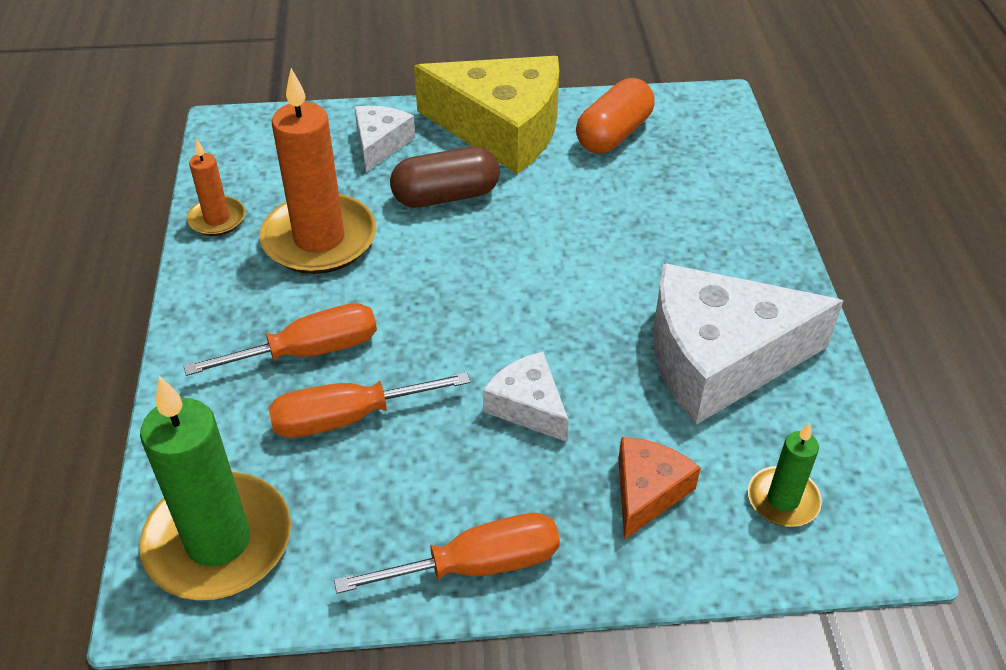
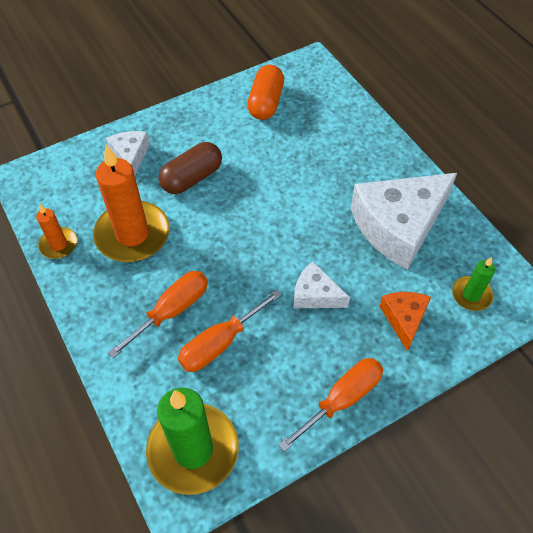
camera: 25 degrees left, 10 degrees up
yellow cheese [414,56,559,174] -> none

